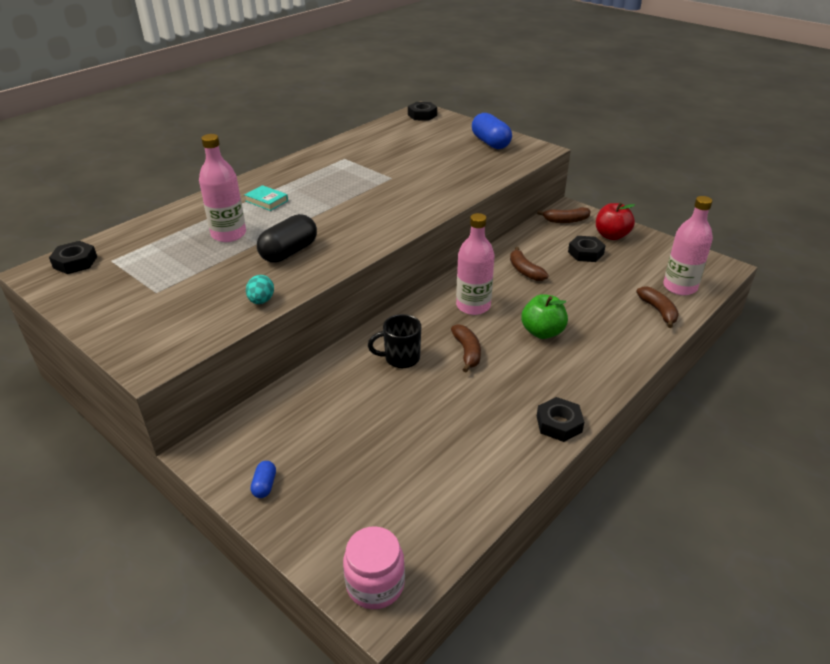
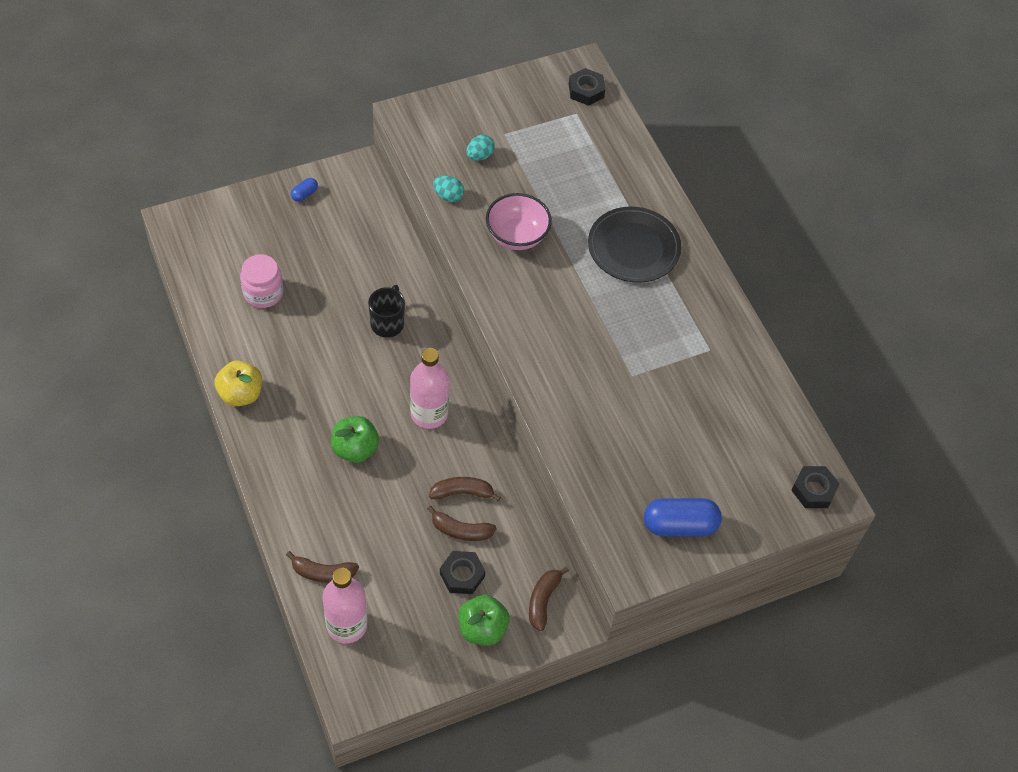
camera: 110 degrees right, 20 degrees up
pink bottle [199,134,246,242] -> none
turquoise book [245,185,288,211] -> black plate [588,206,681,283]
blue capsule [251,461,276,498] -> blue capsule turned 75 degrees counterclockwise [291,178,318,202]
black capsule [257,214,317,263] -> pink bowl [486,193,552,250]
pink jar [343,526,405,609] -> pink jar moved to [240,254,283,308]
brown banana [451,324,481,372] -> brown banana moved to [427,505,497,541]
black nut [537,397,584,442] -> yellow apple [214,361,262,406]
red apple [596,202,635,240] -> green apple [458,595,510,646]
none -> turquoise egg [466,135,495,161]

